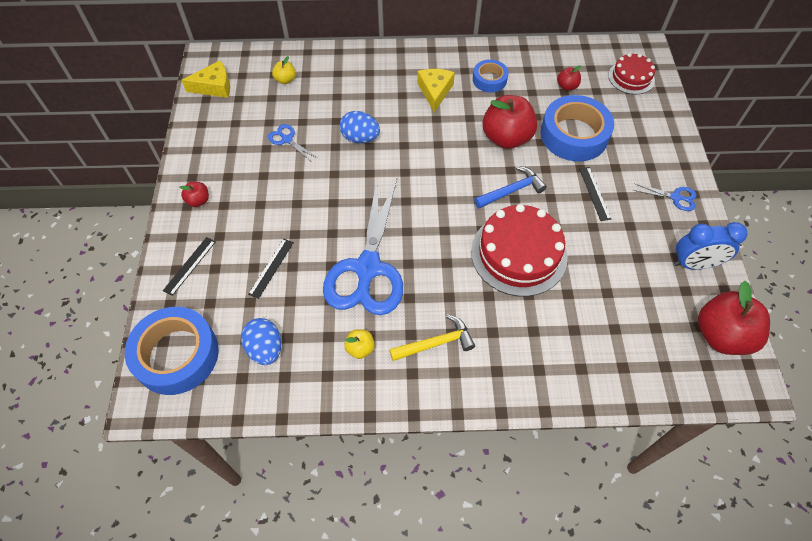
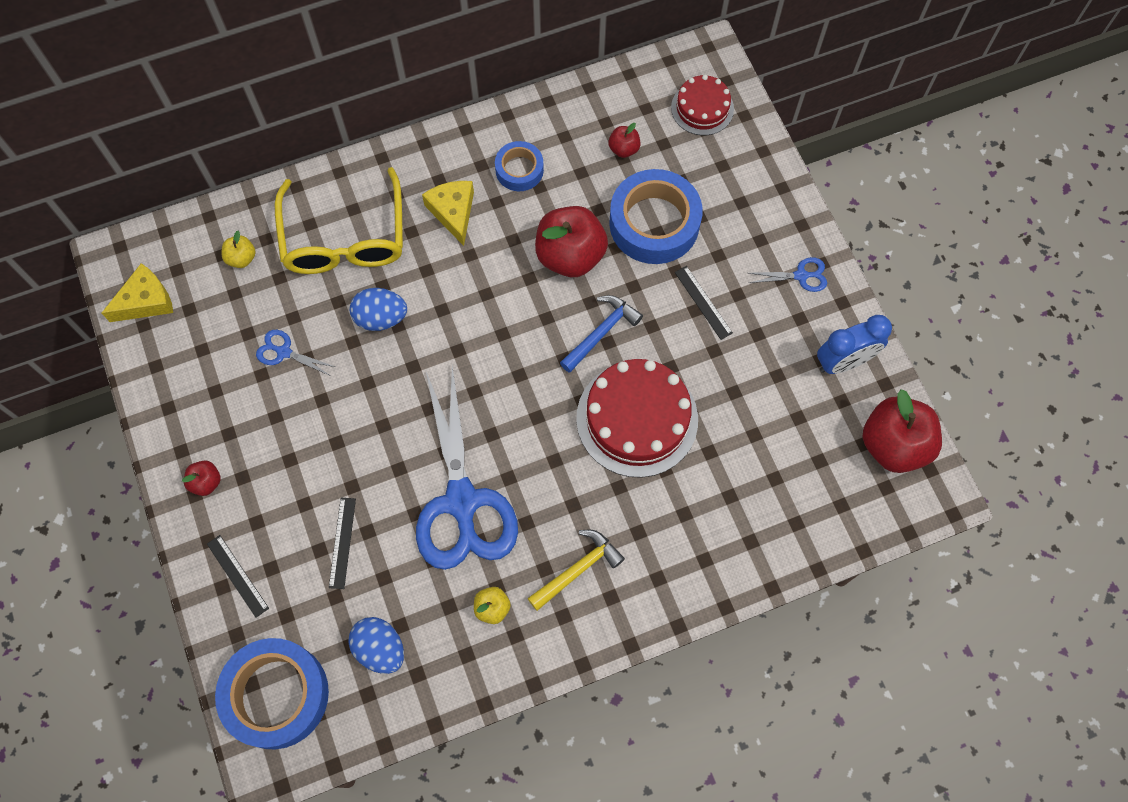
camera: 20 degrees left, 10 degrees up
black ruler [163,237,216,296] -> black ruler turned 45 degrees counterclockwise [207,535,269,618]
none -> yellow glasses [275,167,403,274]

